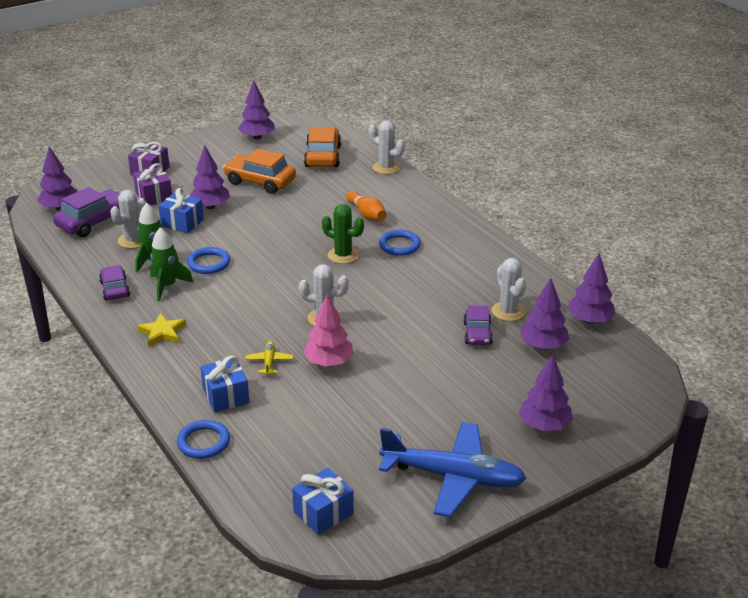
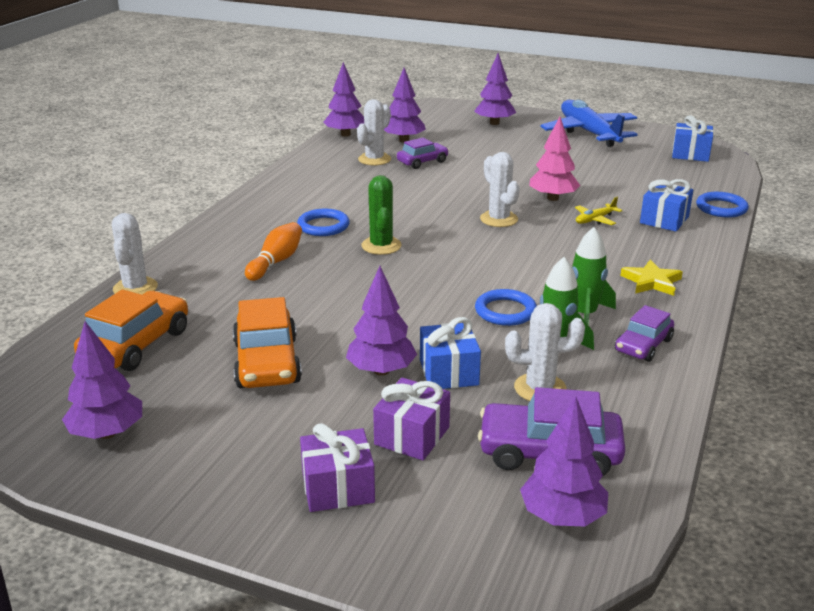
camera: 125 degrees left, 5 degrees down
orange car [304,127,341,167] -> orange car turned 150 degrees clockwise [74,289,188,371]

